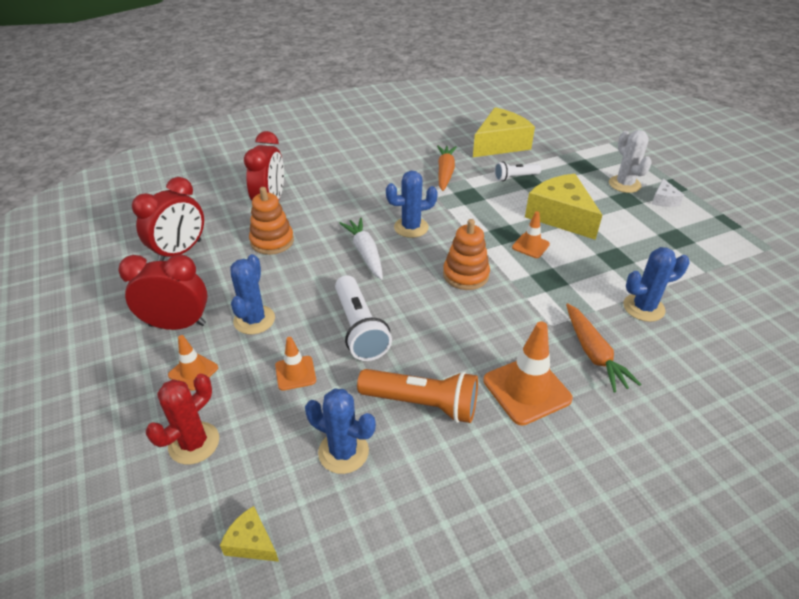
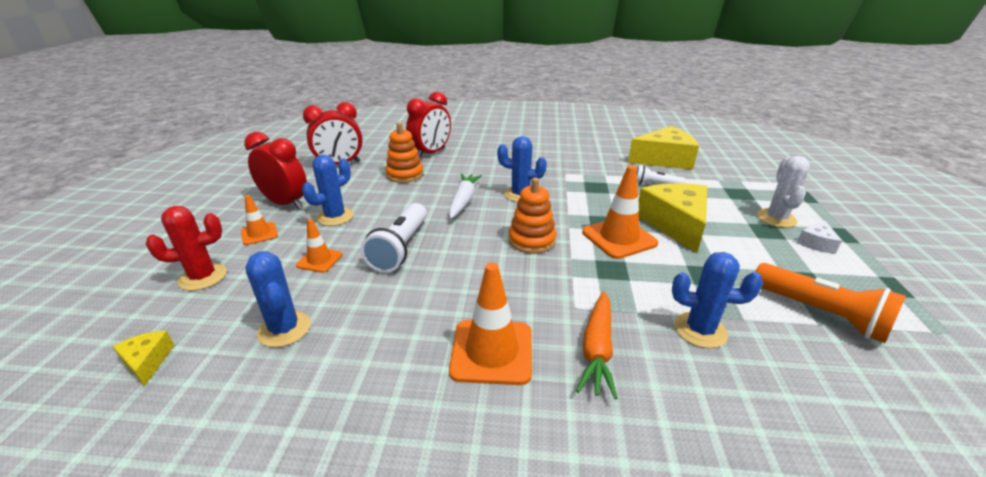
camera: 30 degrees right, 10 degrees down
orange flashlight [357,369,478,423] -> orange flashlight moved to [755,263,906,343]
orange carrot [437,145,457,191] -> none
orange traffic cone [512,211,550,258] -> orange traffic cone [582,165,658,259], size x1.78

